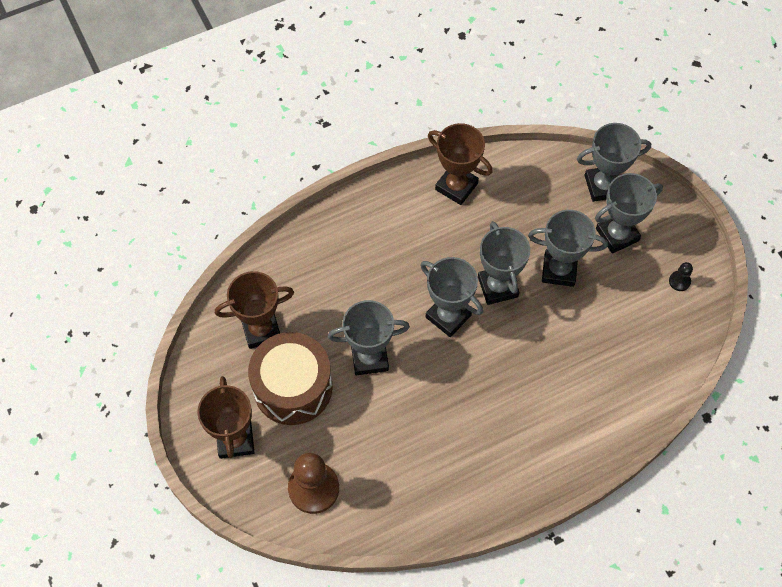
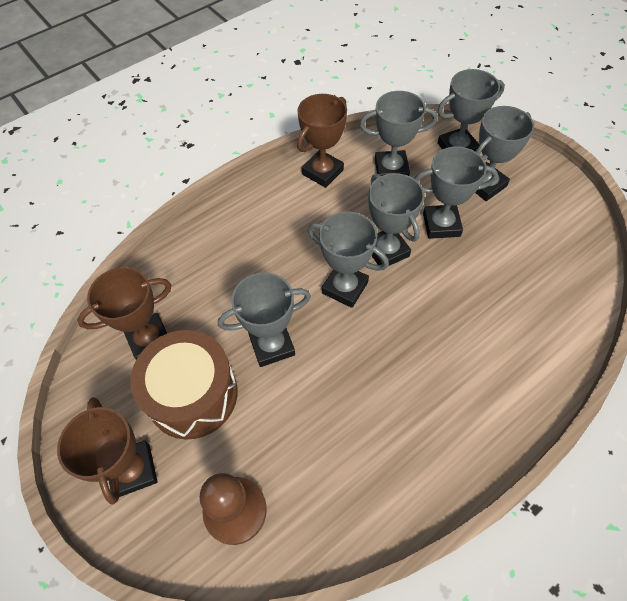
camera: 10 degrees left, 5 degrees down
brown trophy [428,123,493,205] -> brown trophy turned 75 degrees counterclockwise [297,94,347,188]
black pawn [669,262,693,291] -> none
none -> grey trophy [359,91,437,176]

